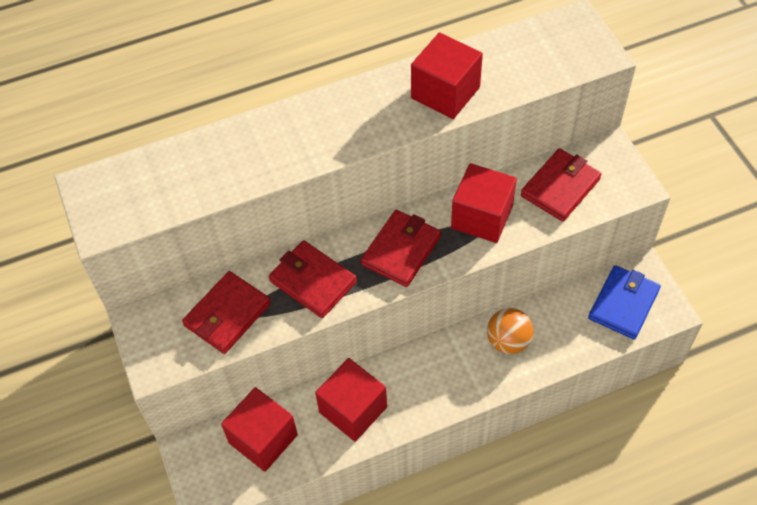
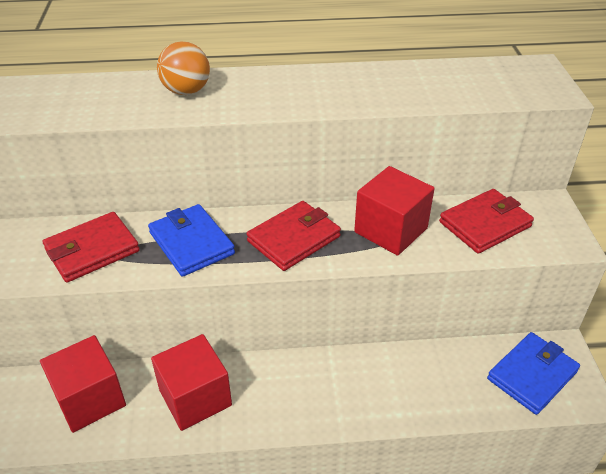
camera: 15 degrees right, 15 degrees down
red wallet [269,241,357,318] -> blue wallet [148,204,235,277]
red cube [411,32,483,119] -> none
orange ball [487,308,534,354] -> orange ball moved to [157,41,210,95]

